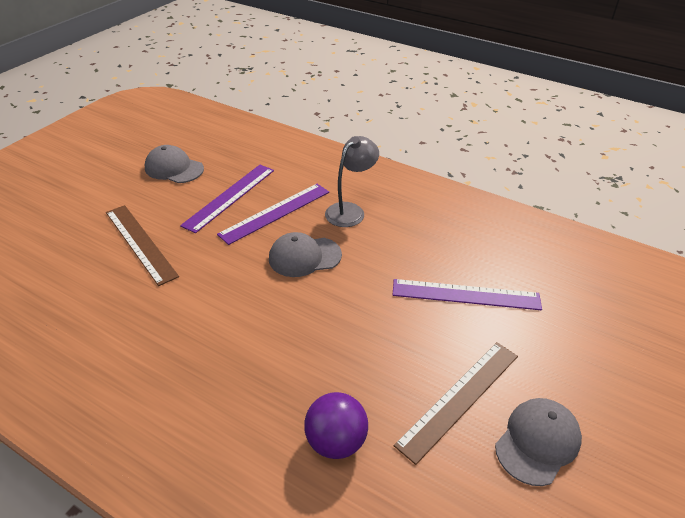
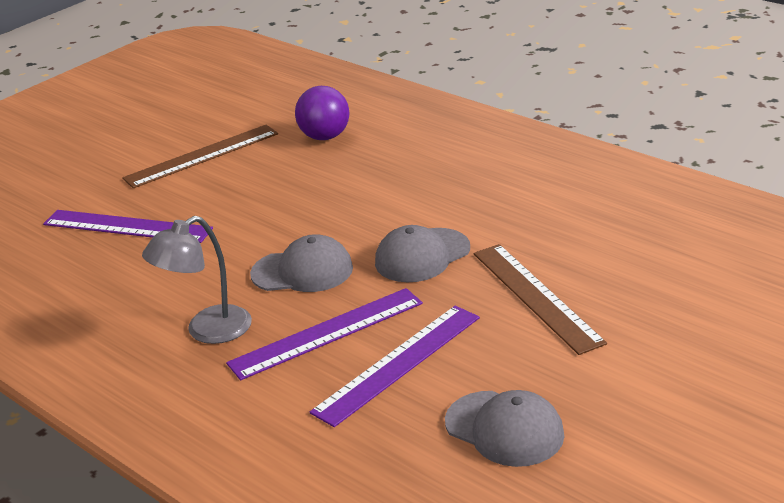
camera: 165 degrees left, 10 degrees down
grey cap [495,398,582,486] -> grey cap moved to [375,225,470,282]

